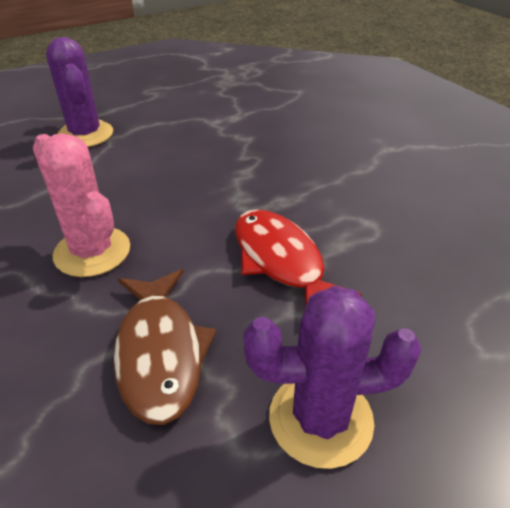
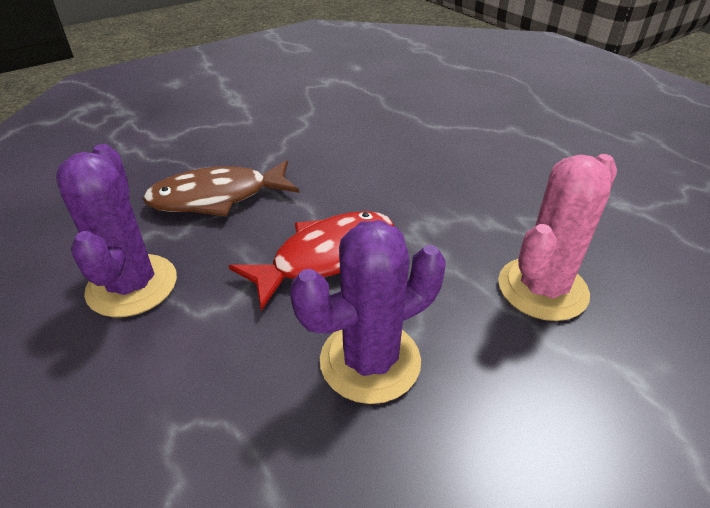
camera: 85 degrees right, 0 degrees up
pink cactus [33,133,130,277] -> pink cactus moved to [498,154,617,321]
purple cactus [46,37,113,147] -> purple cactus moved to [290,220,445,404]

